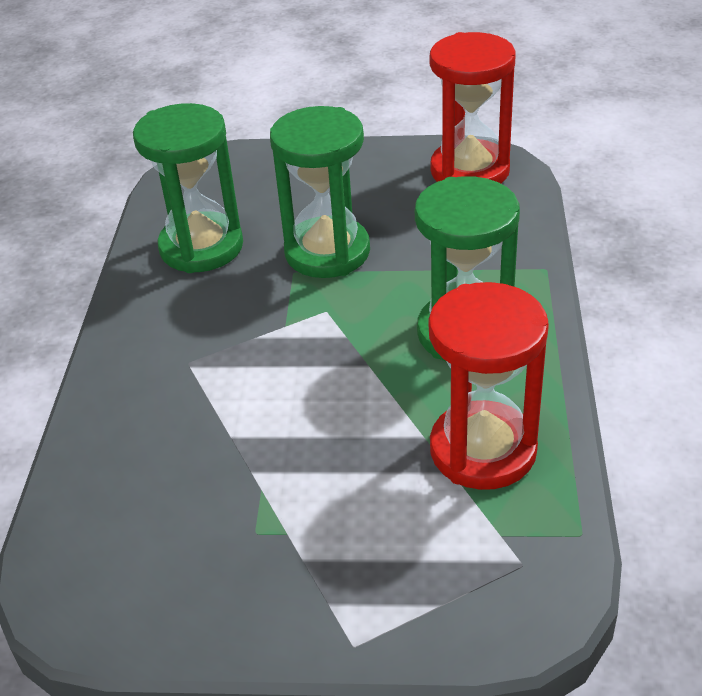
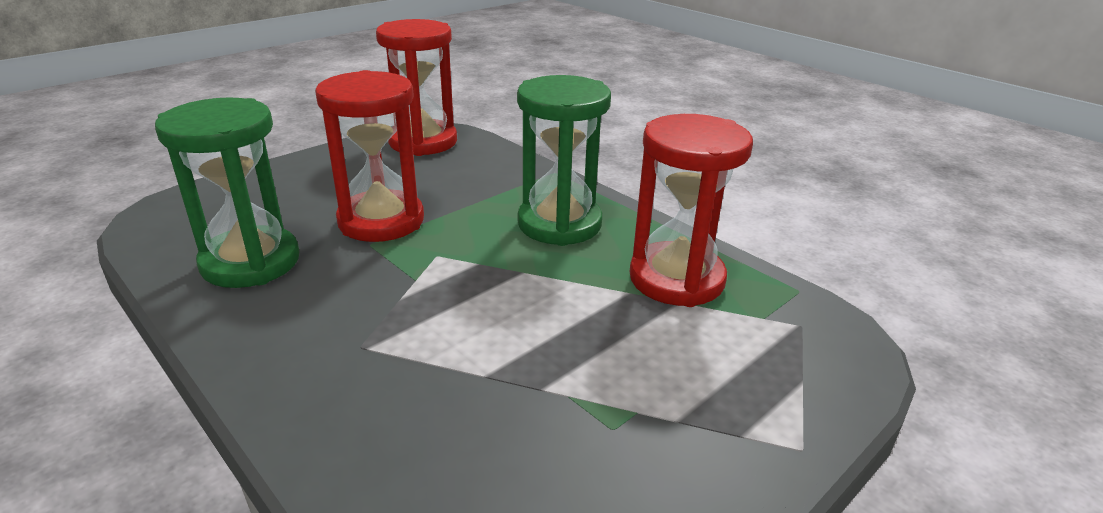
camera: 50 degrees left, 10 degrees down
green hourglass [270,106,370,278] -> red hourglass [315,70,424,242]

